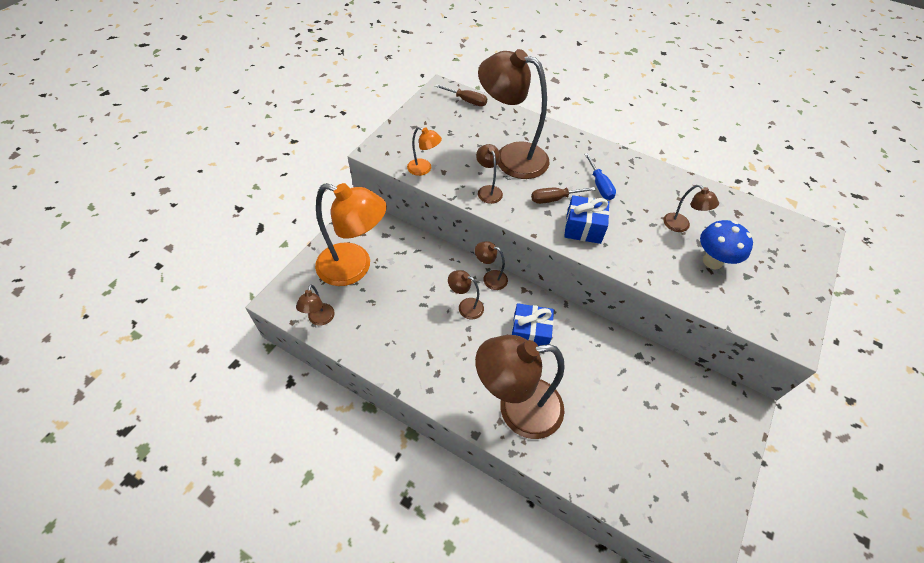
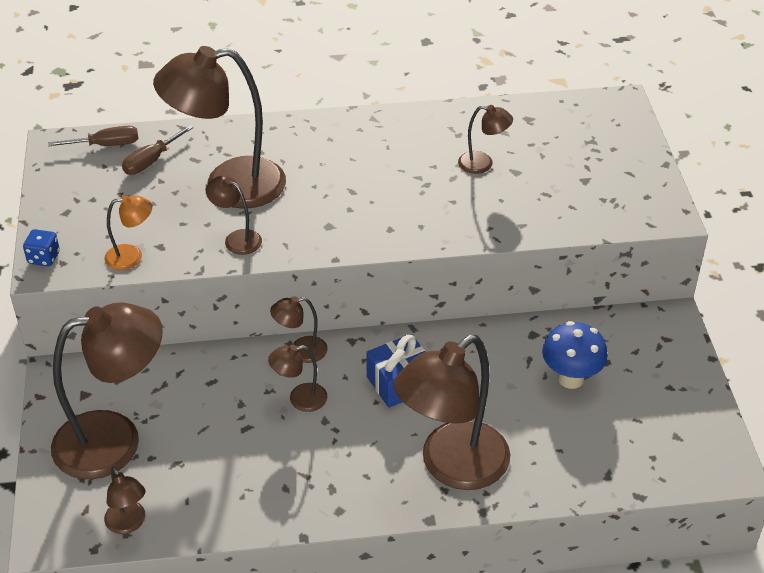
camera: 35 degrees left, 10 degrees down
orange lamp [315,183,387,286] -> brown lamp [51,302,163,479]
brown screwdriver [531,187,596,204] -> brown screwdriver moved to [122,125,193,175]
blue gift [564,195,609,244] -> none
blue screwdriver [584,153,616,200] -> none
blue mushroom [700,220,753,269] -> blue mushroom moved to [542,321,608,389]
none -> blue dice [23,229,60,266]

